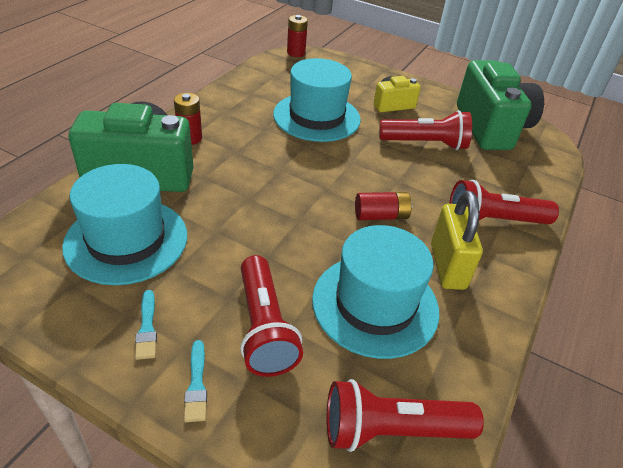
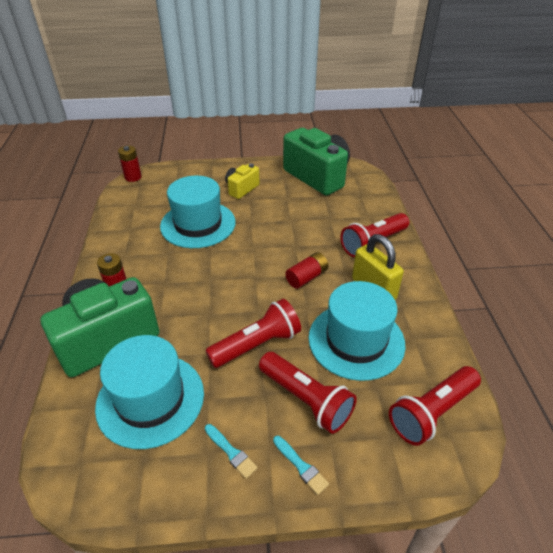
camera: 30 degrees left, 0 degrees up
red flashlight [379,110,472,150] -> red flashlight moved to [205,299,301,368]

